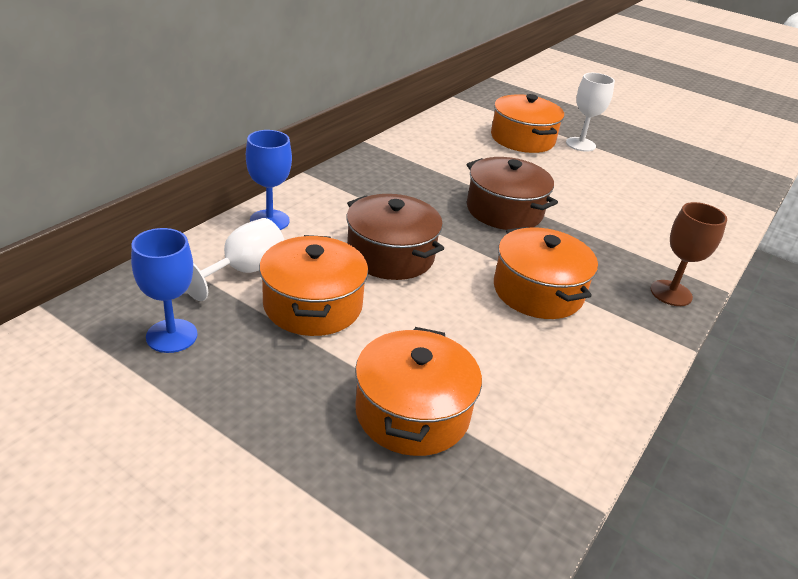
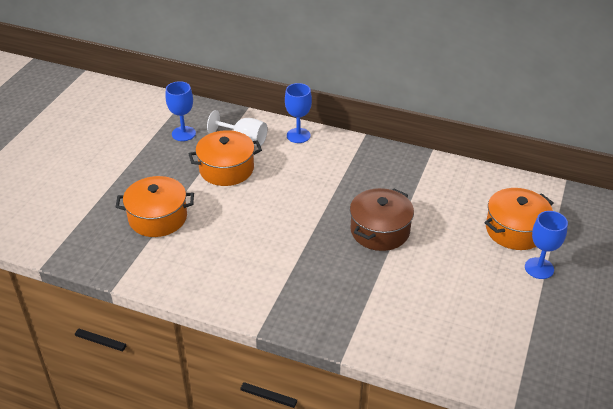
camera: 80 degrees right, 5 degrees up
brown pot [347,194,444,280] -> none
orange pot [494,227,598,319] -> none
white goblet [566,73,615,152] -> blue goblet [525,211,568,279]
brown goblet [650,202,727,306] -> none

